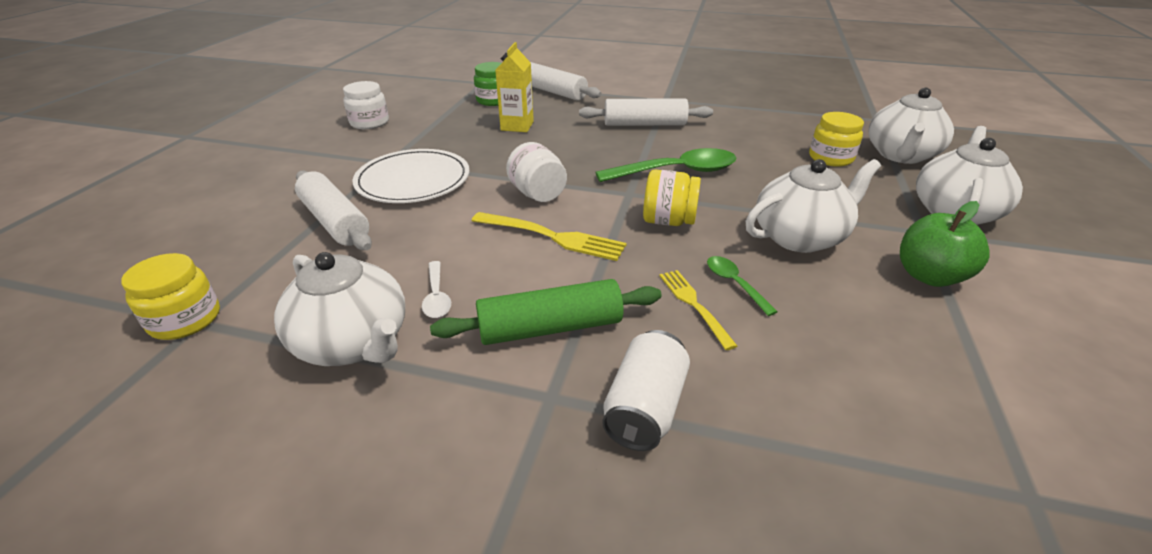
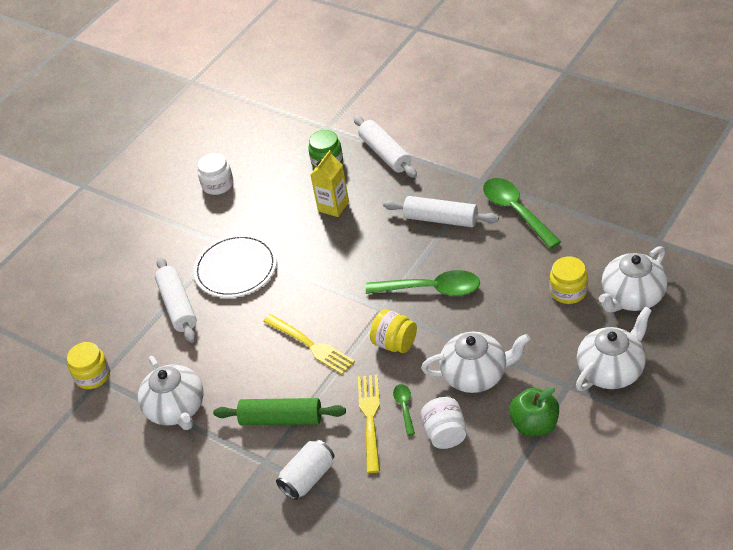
camera: 25 degrees right, 10 degrees up
white spoon [422,261,451,318] -> none
white jar [506,142,567,202] -> white jar moved to [421,397,466,449]
yellow fork [659,270,737,350] -> yellow fork [358,374,380,473], size x1.55
none -> green spoon [483,178,561,249]

